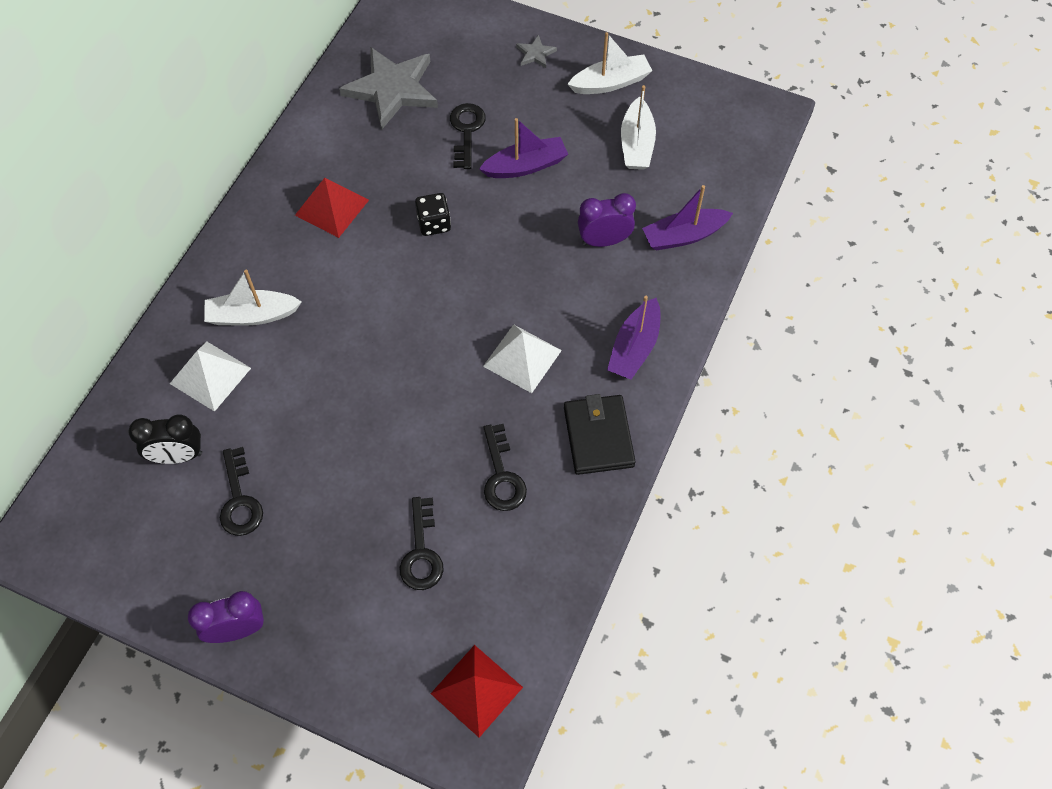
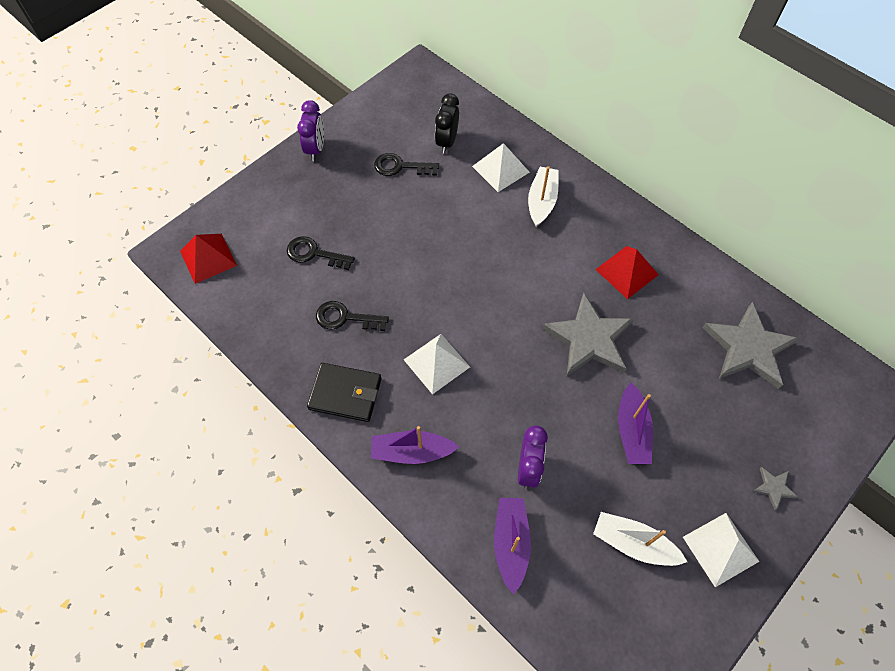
camera: 110 degrees right, 0 degrees up
black dice [415,193,451,236] -> grey star [542,293,634,376]
black key [450,103,486,169] -> none
white boat [567,32,653,94] -> white pyramid [683,513,759,587]
purple boat [607,296,660,380] -> purple boat turned 45 degrees counterclockwise [371,426,459,464]

